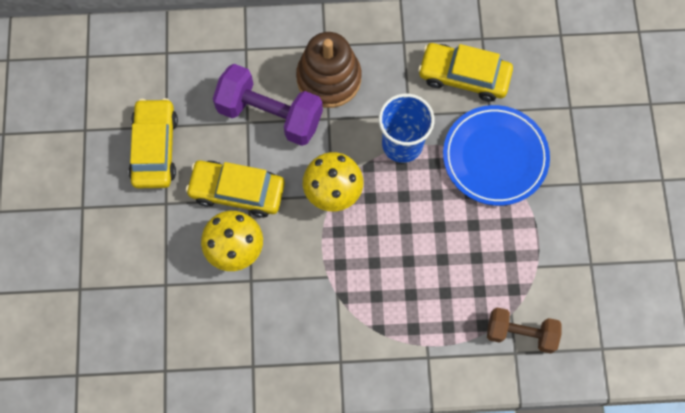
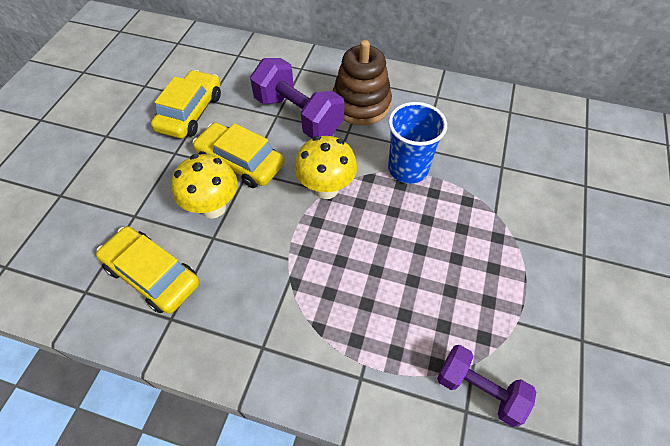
camera: 20 degrees right, 15 degrees down
yellow car [418,43,513,102] -> yellow car moved to [96,226,200,314]
blue plate [443,105,550,206] -> none
brown dumbbell [487,308,562,353] -> purple dumbbell [437,345,536,427]

